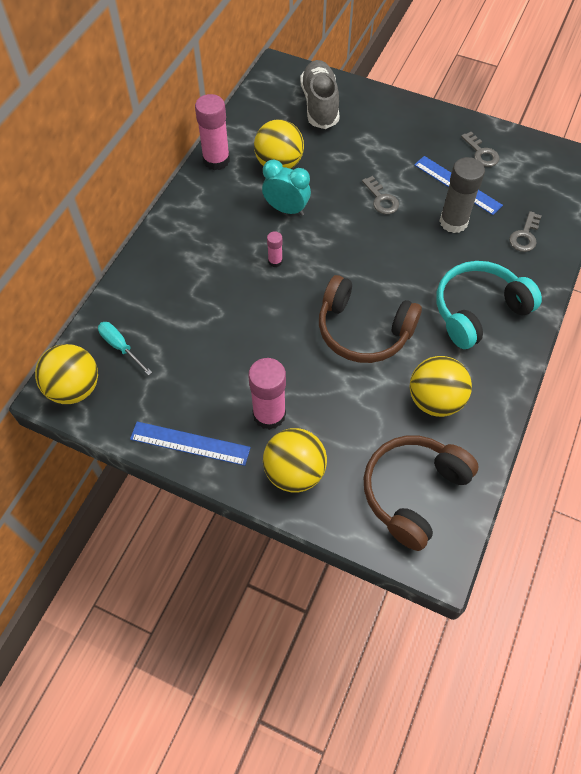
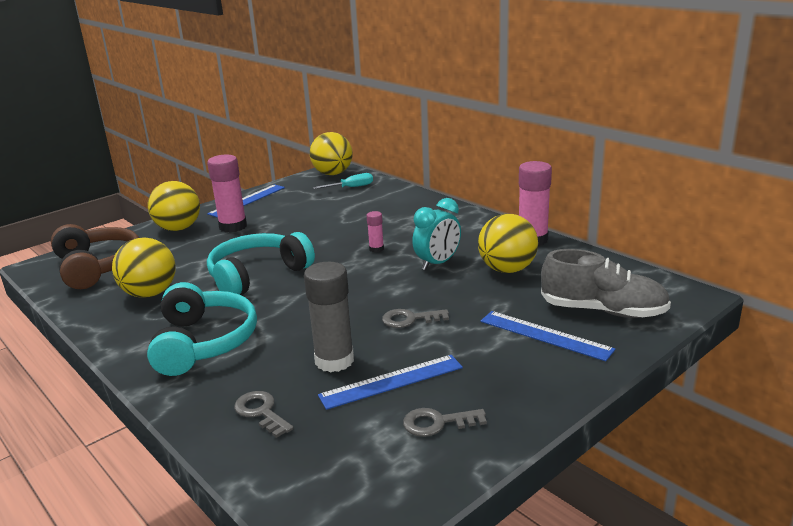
camera: 115 degrees right, 35 degrees down
brown headphones [319,275,422,363] -> turquoise headphones [207,232,315,295]
none -> blue ruler [481,311,615,361]

